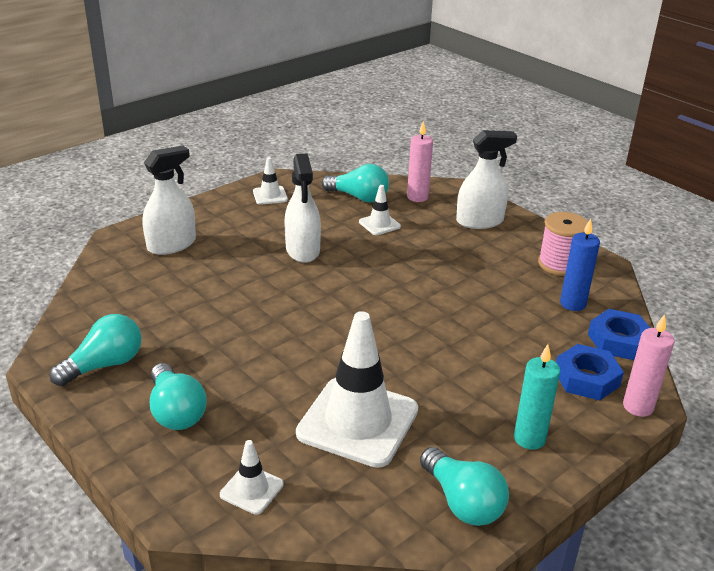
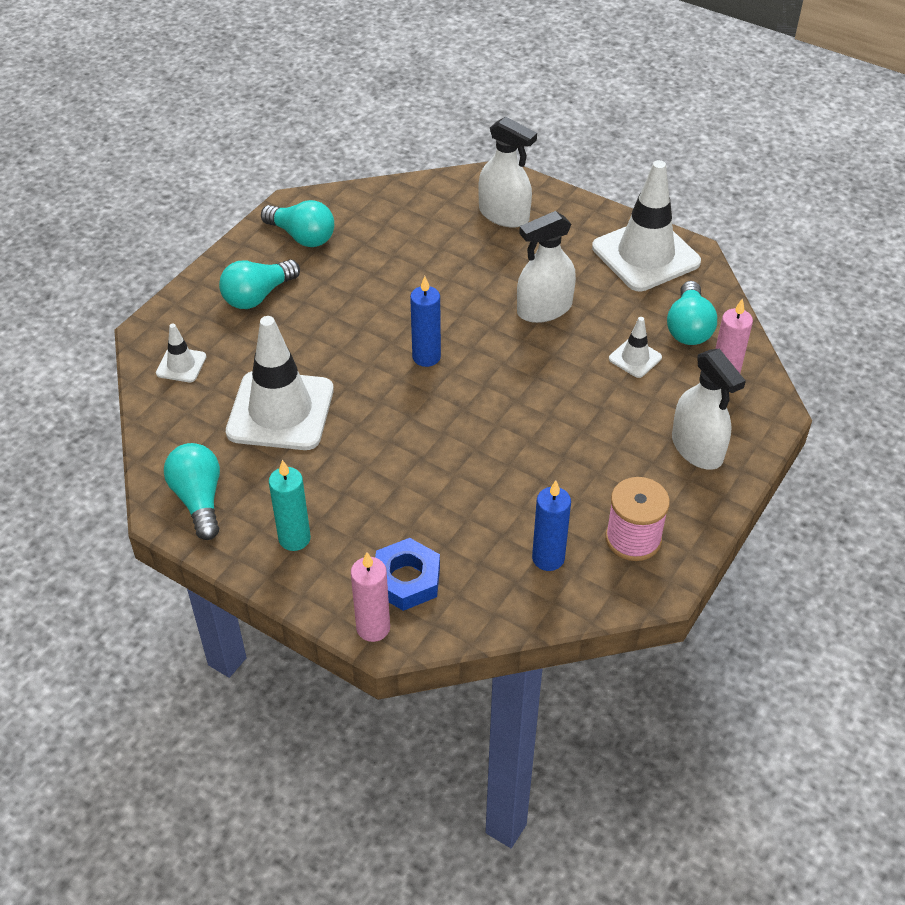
camera: 75 degrees right, 15 degrees up
white traffic cone [253,157,288,205] -> white traffic cone [592,160,701,291], size x2.20
turquoise light bulb [420,447,509,526] -> turquoise light bulb turned 120 degrees clockwise [164,443,220,540]
blue nut [588,309,650,360] -> none
none -> blue candle [410,276,441,367]

